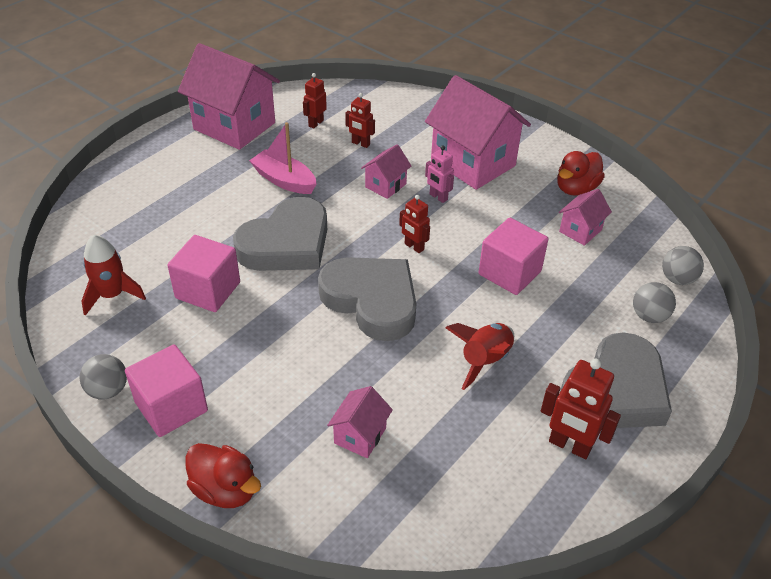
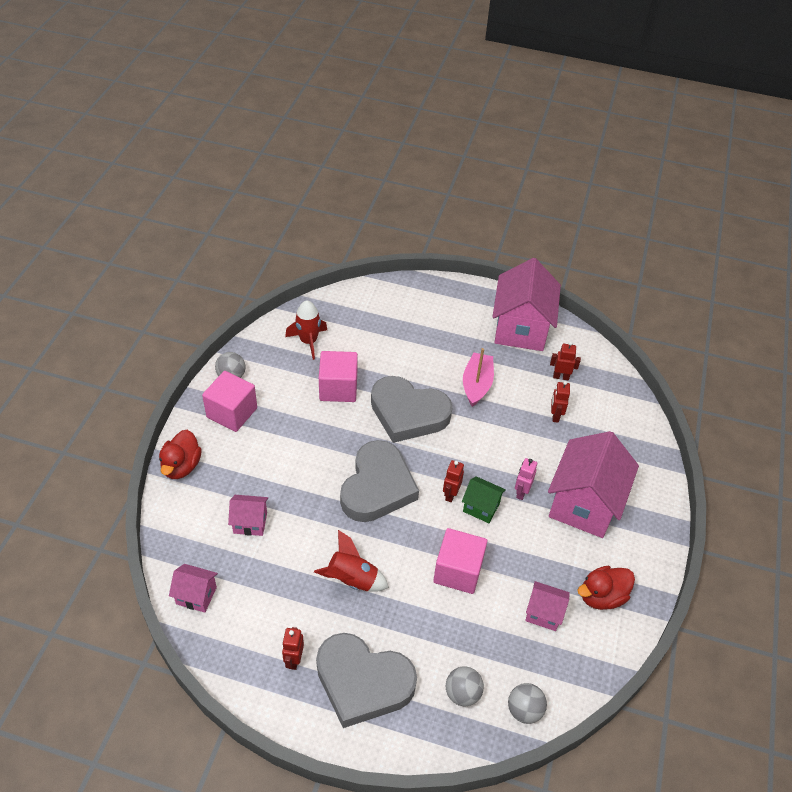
camera: 65 degrees right, 5 degrees up
pink house [361,144,411,199] -> pink house moved to [169,564,218,612]
red robot [541,359,621,459] -> red robot [282,627,304,670], size x0.62
red duck [557,151,605,196] -> red duck turned 45 degrees counterclockwise [577,566,635,610]
none -> green house [462,476,506,523]

